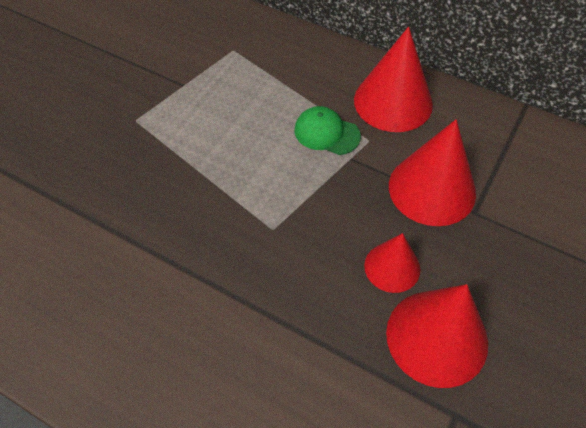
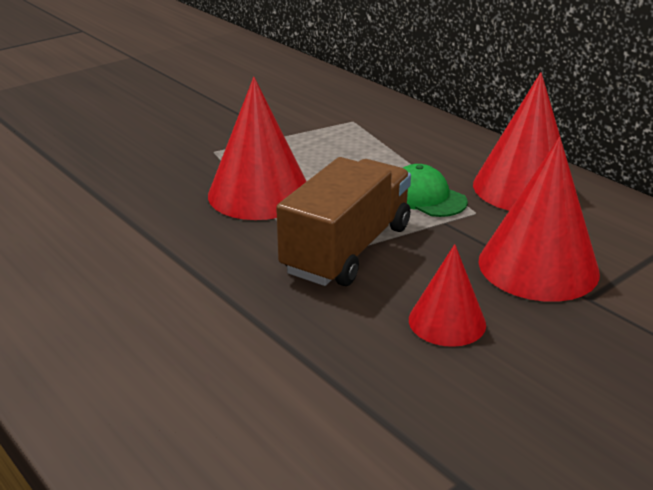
camera: 20 degrees right, 25 degrees down
red cone [386,284,488,388] -> red cone moved to [208,77,307,220]
none -> brown truck [276,157,411,286]

